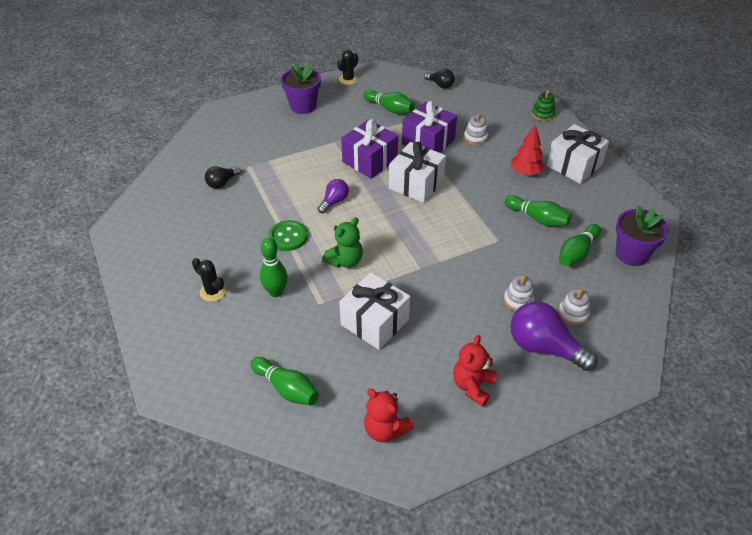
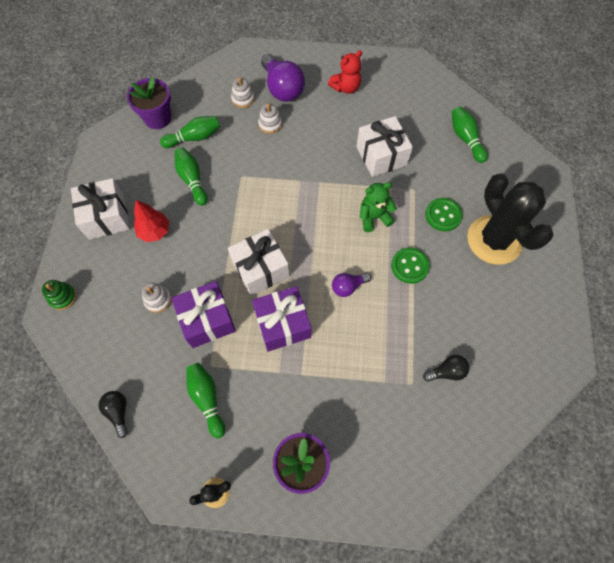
camera: 150 degrees left, 20 degrees up
black cactus [192,258,226,302] -> black cactus [467,174,554,265], size x2.37
green bowling pin [260,238,288,297] -> green button [425,198,462,231]
red teddy bear [364,389,414,442] -> none

